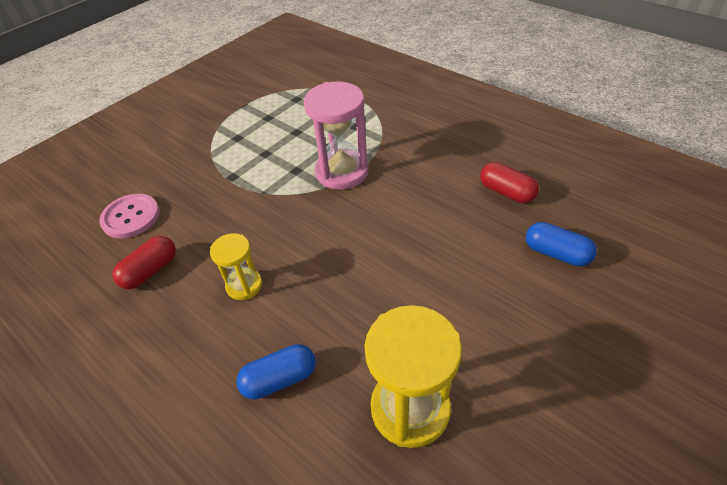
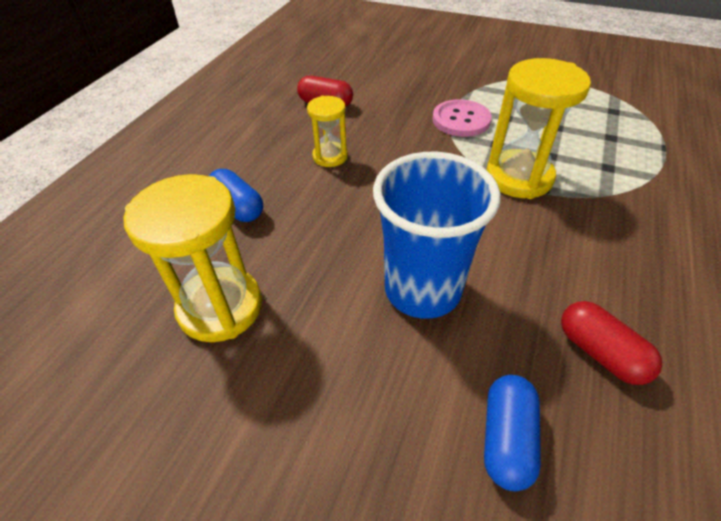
camera: 70 degrees right, 0 degrees up
pink button [99,194,160,239] -> pink button moved to [432,99,492,137]
pink hourglass [304,82,369,190] -> yellow hourglass [487,58,591,199]
red capsule [480,162,539,203] -> red capsule turned 60 degrees counterclockwise [561,301,662,385]
none -> blue cup [373,152,501,319]

